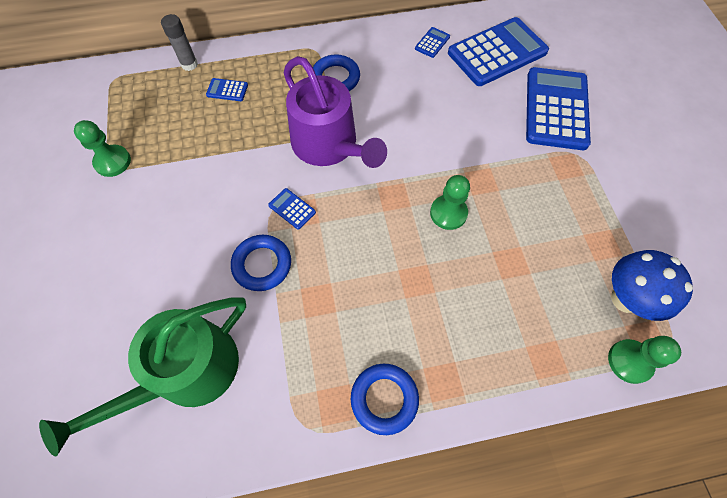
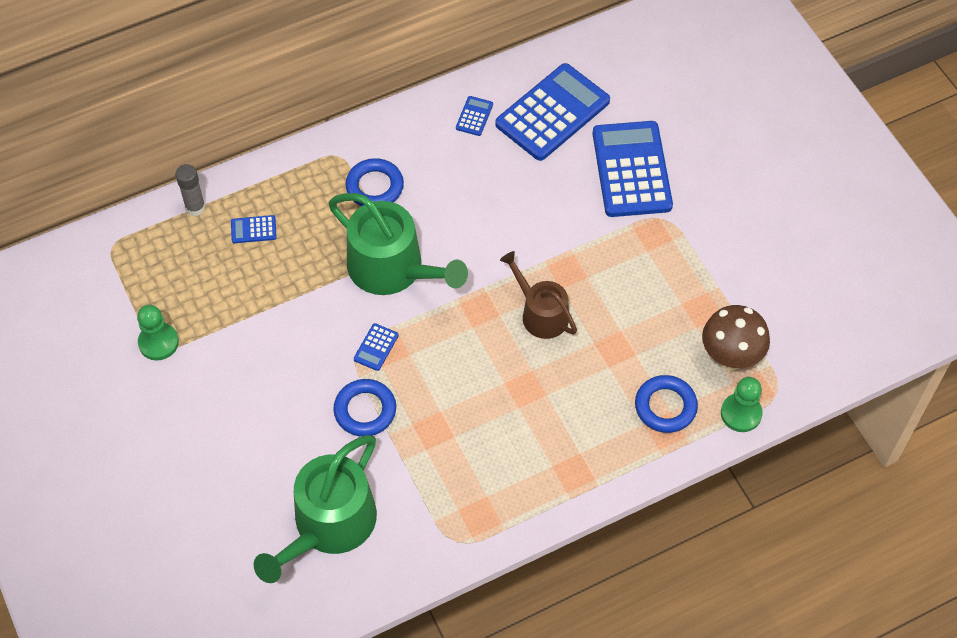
camera: 15 degrees left, 5 degrees down
blue calculator [268,188,316,230] -> blue calculator turned 90 degrees counterclockwise [354,323,399,371]
purple watering can [284,56,387,168] -> green watering can [328,193,468,295]
blue ring [351,364,419,435] -> blue ring moved to [635,375,698,433]
green pawn [430,175,470,230] -> brown watering can [500,251,577,339]
blue mushroom [611,250,693,321] -> brown mushroom [702,305,770,370]

